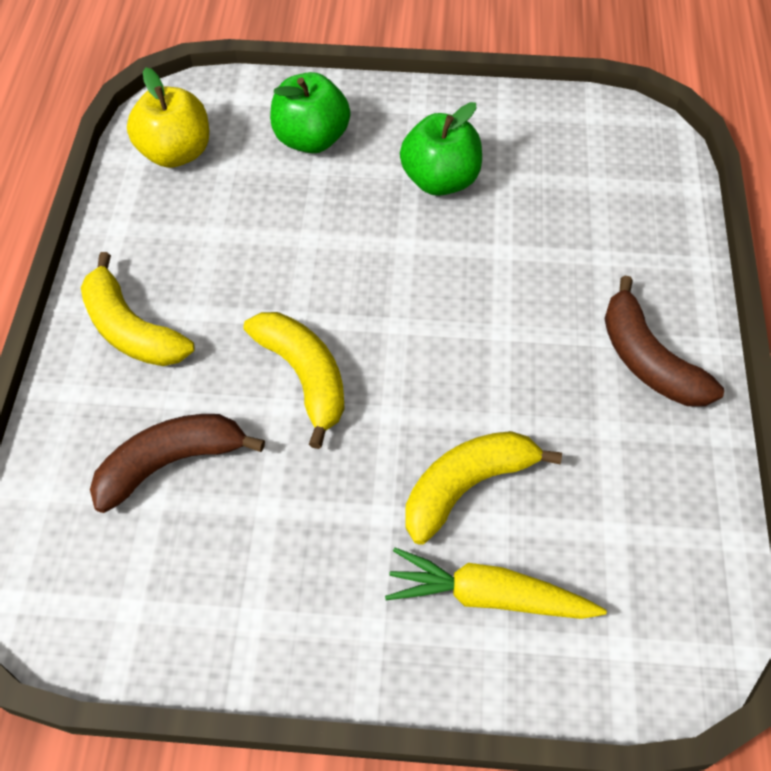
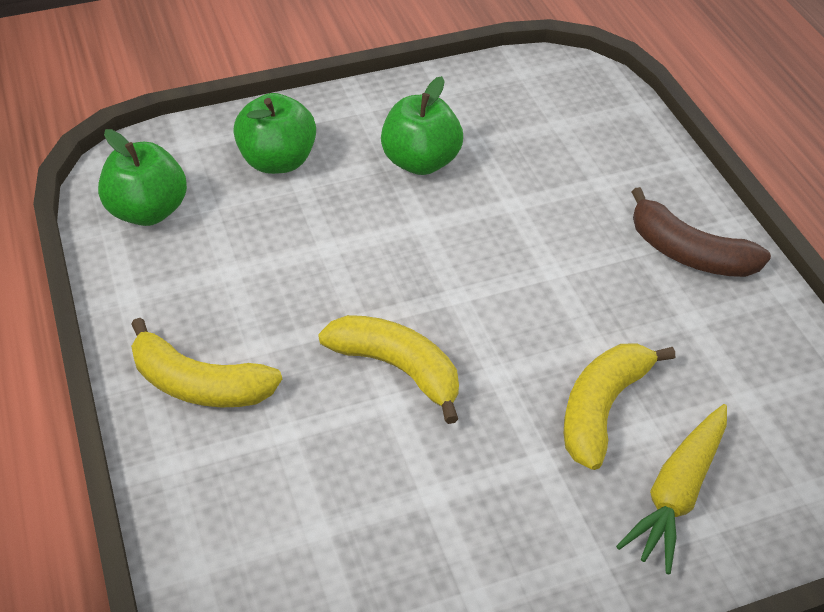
camera: 25 degrees left, 10 degrees down
brown banana [90,414,265,513] -> none
yellow apple [127,67,209,168] -> green apple [98,129,187,226]
yellow carrot [385,548,607,619] -> yellow carrot turned 45 degrees counterclockwise [616,404,727,574]

